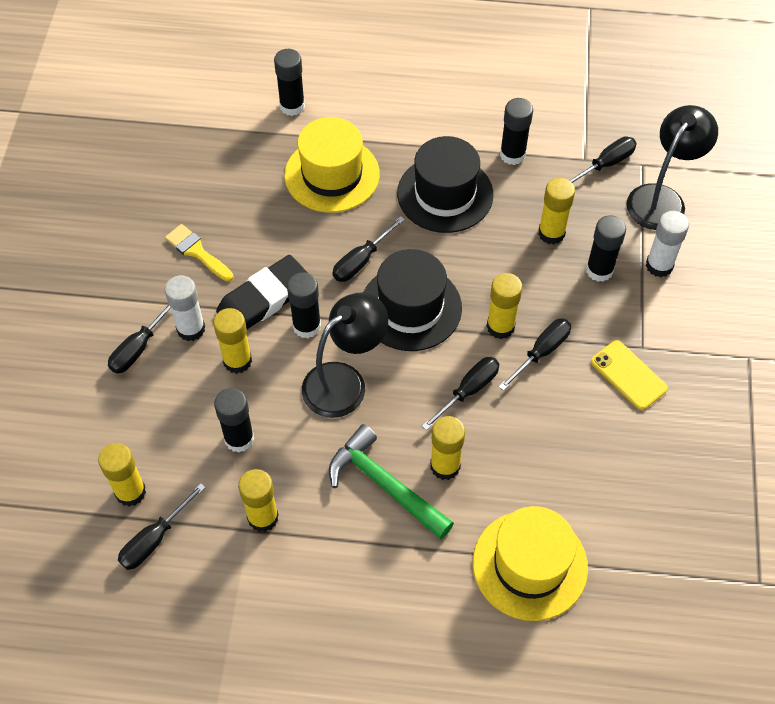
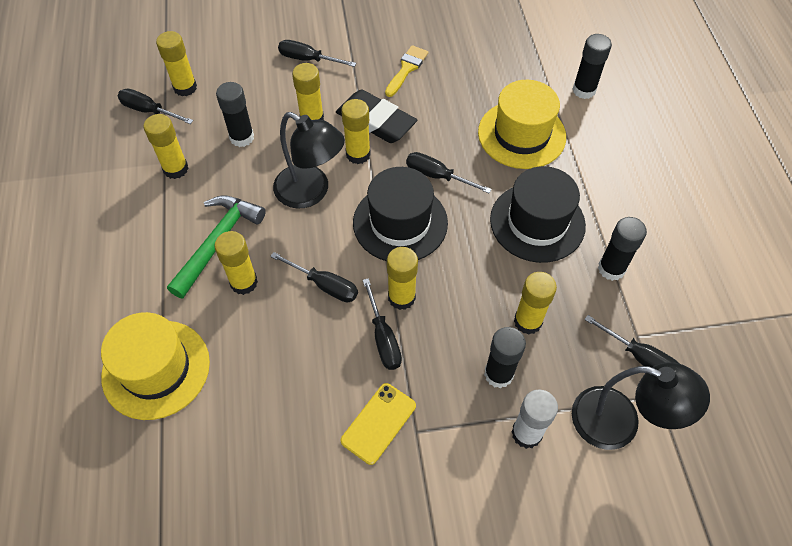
camera: 75 degrees right, 0 degrees up
white glue stick [165,275,205,341] -> none
black glue stick [287,272,321,338] -> yellow glue stick [341,99,371,164]
black screwdriver [499,318,571,391] -> black screwdriver turned 45 degrees clockwise [363,278,402,370]

